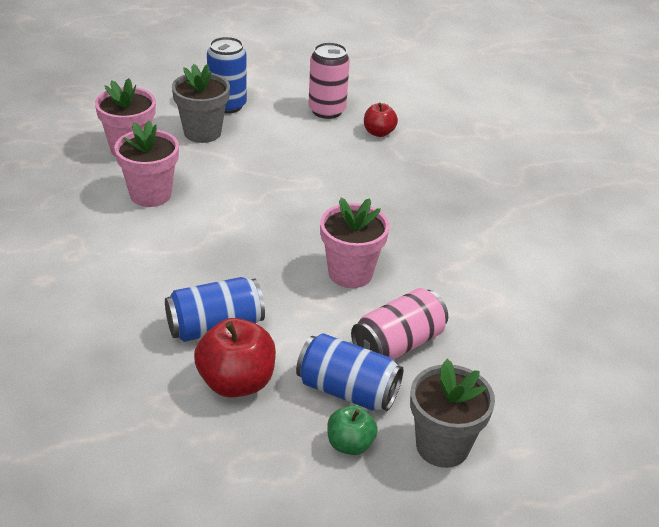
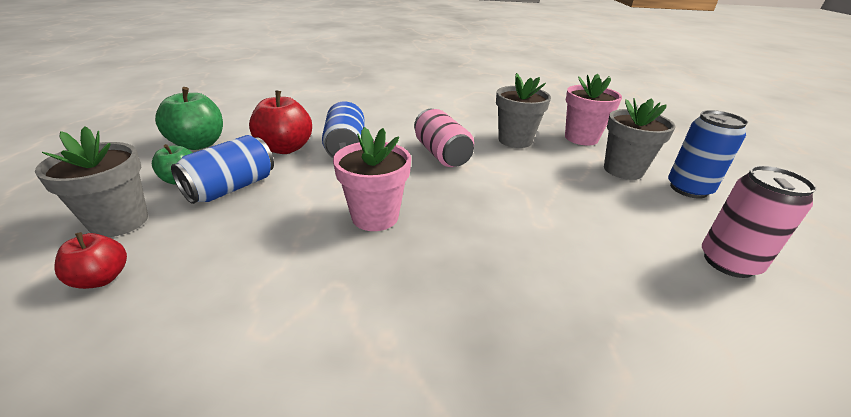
camera: 105 degrees right, 5 degrees down
pink flower pot [114,121,179,207] -> grey flower pot [496,73,551,148]
pink can [351,288,448,360] -> pink can moved to [414,109,474,167]
red apple [364,103,398,137] -> red apple moved to [55,232,127,289]
none -> green apple [155,87,223,150]

